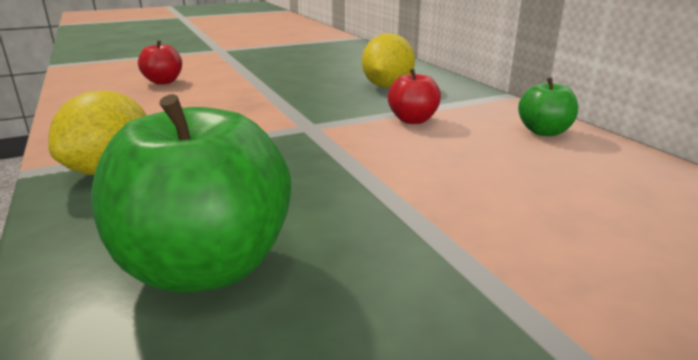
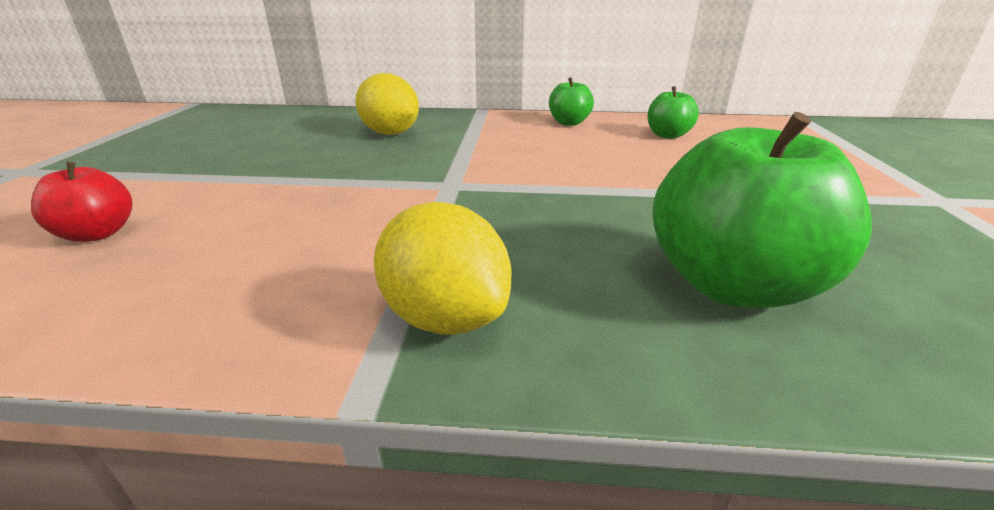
camera: 60 degrees left, 5 degrees up
red apple [388,69,441,124] -> none
none -> green apple [647,86,699,139]

